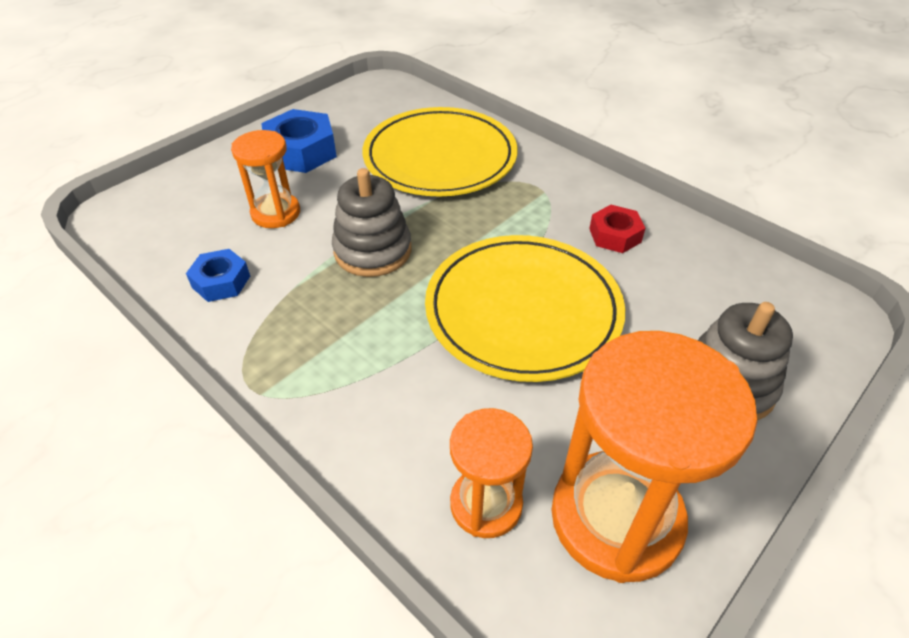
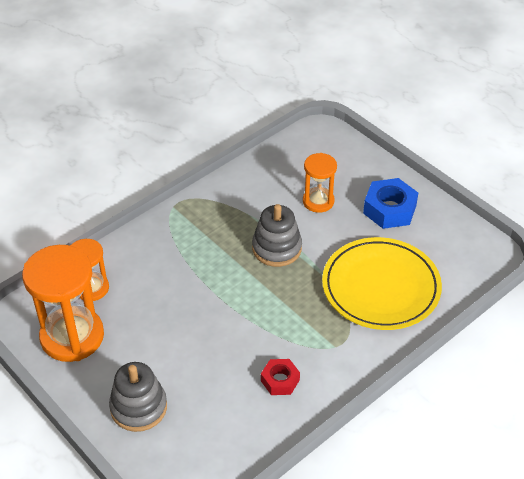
camera: 95 degrees right, 0 degrees up
blue nut [186,249,250,302] -> none
yellow plate [425,235,625,382] -> none

